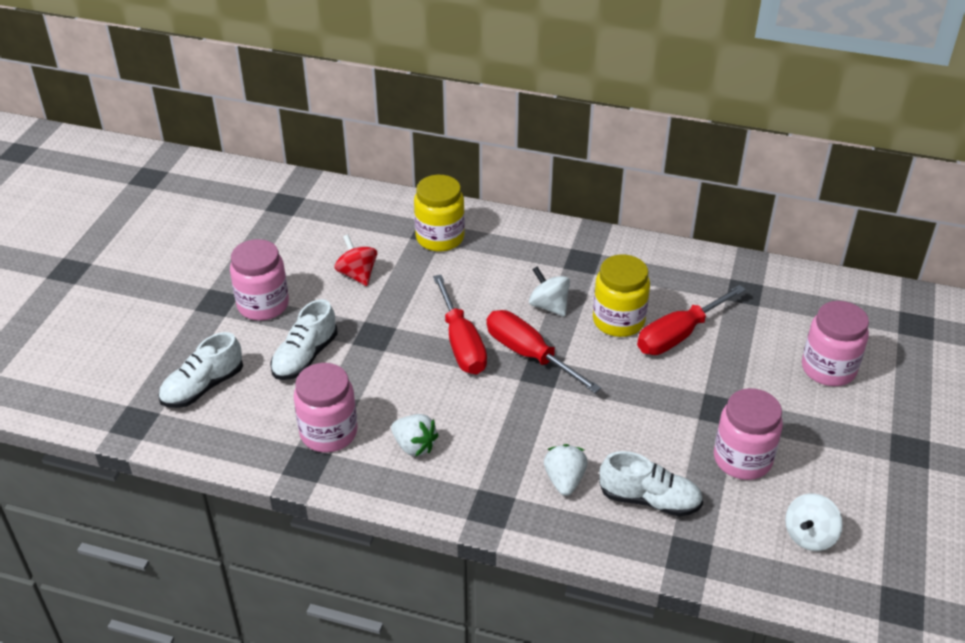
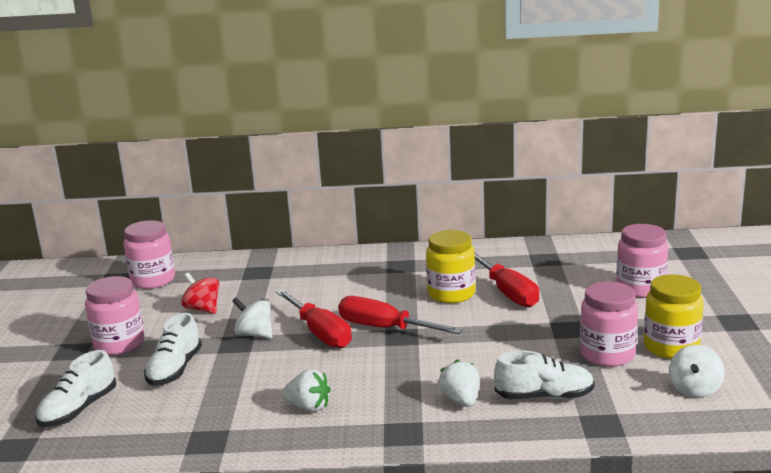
camera: 15 degrees left, 20 degrees down
pink jar [294,363,357,453] -> pink jar moved to [124,220,175,289]
yellow jar [414,175,465,252] -> yellow jar moved to [644,274,704,359]
white spinning top [529,267,570,317] -> white spinning top moved to [232,297,272,338]
red screwdriver [637,285,746,355] -> red screwdriver turned 60 degrees counterclockwise [475,253,539,307]

